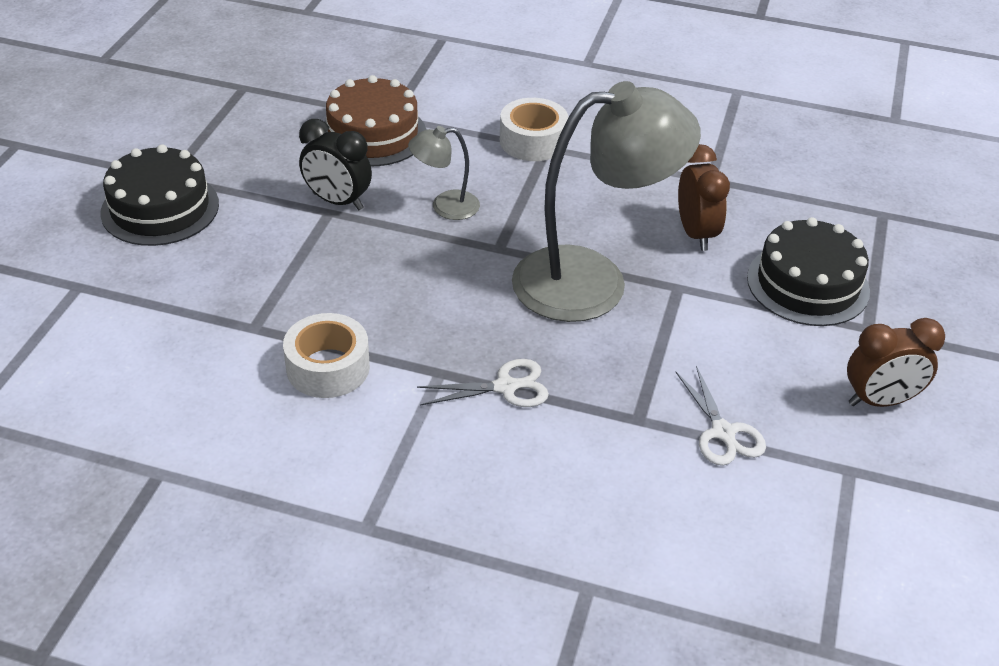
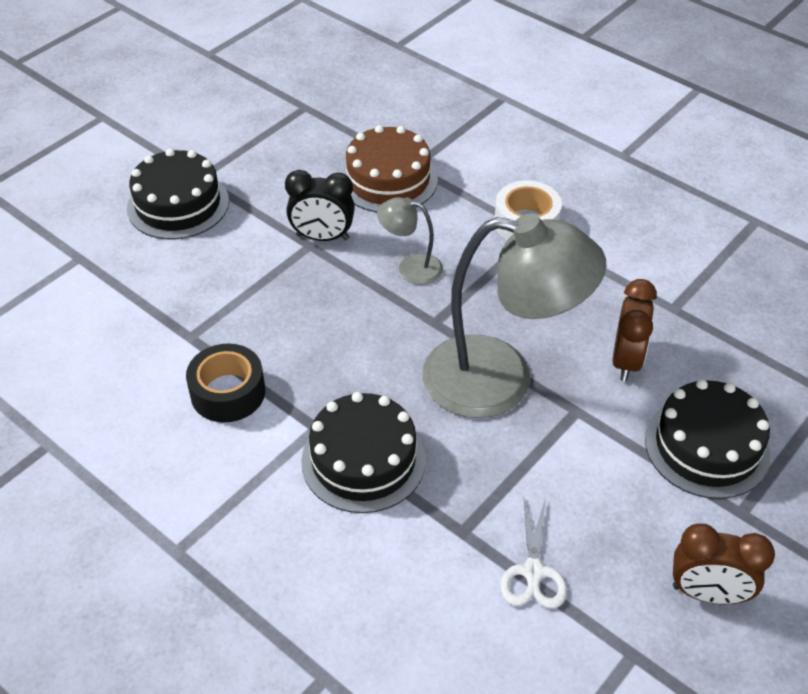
camera: 25 degrees right, 5 degrees up
white tape [283,313,370,398] -> black tape [186,344,265,422]
black clock [299,119,372,210] -> black clock turned 45 degrees counterclockwise [285,170,355,241]
white scissors [417,359,549,407] -> black cake [301,392,426,513]

